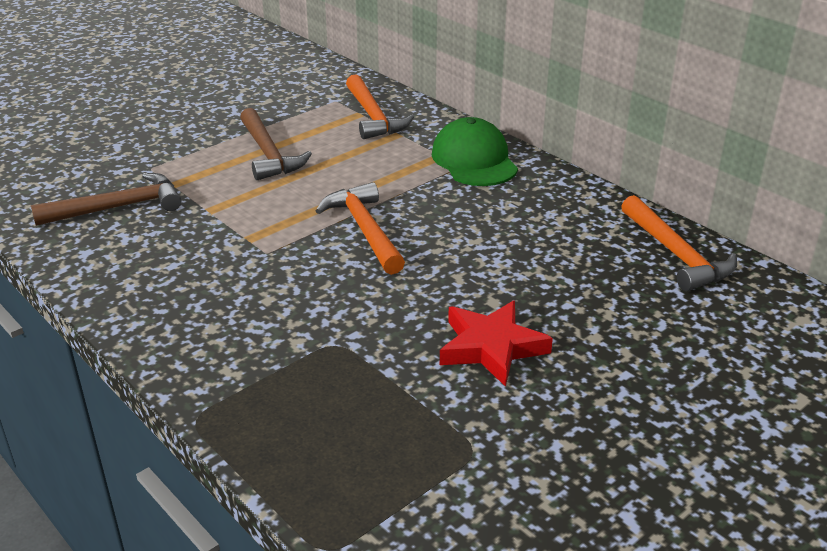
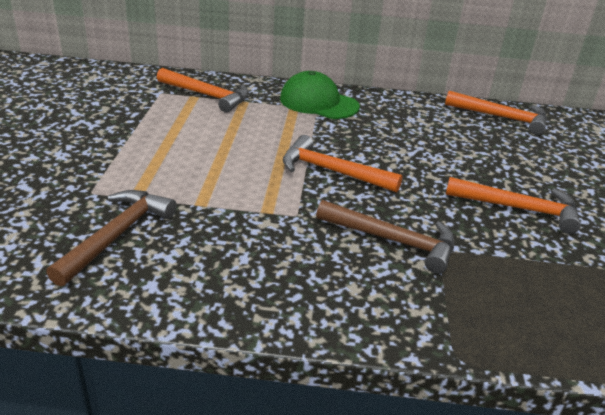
camera: 45 degrees left, 0 degrees up
brown hammer [240,108,312,180] -> brown hammer moved to [316,200,454,274]
red star [440,300,553,387] -> orange hammer [446,177,581,234]

